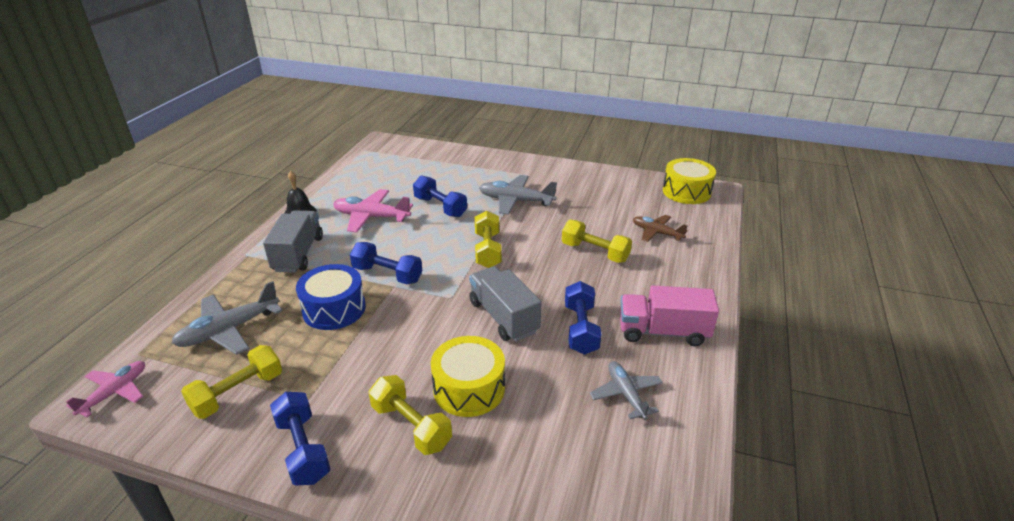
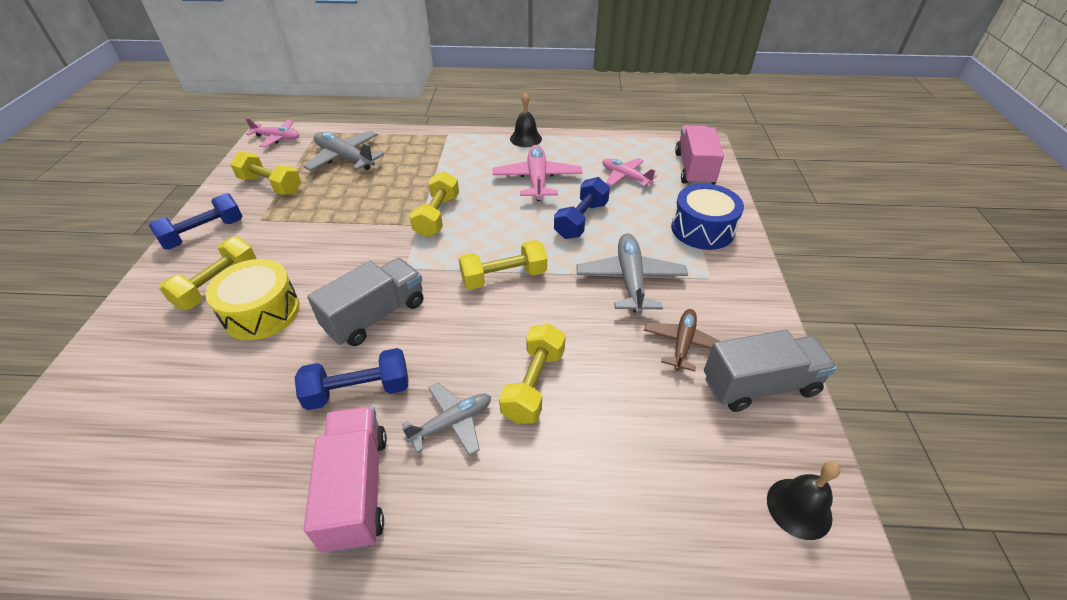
camera: 75 degrees right, 10 degrees up
grey truck [263,210,323,272] -> grey truck moved to [704,330,837,412]
blue drum [296,264,366,330] -> blue drum moved to [671,184,744,250]
blue dumbbell [350,242,422,284] -> yellow dumbbell [409,171,459,237]
grey plane [590,361,663,420] -> grey plane moved to [402,383,491,456]
brown plane [633,215,688,242] -> brown plane moved to [644,309,720,372]
yellow drum [663,158,716,204] -> black bell [767,461,840,540]
none -> pink plane [603,158,657,187]
none -> pink truck [675,125,724,185]

